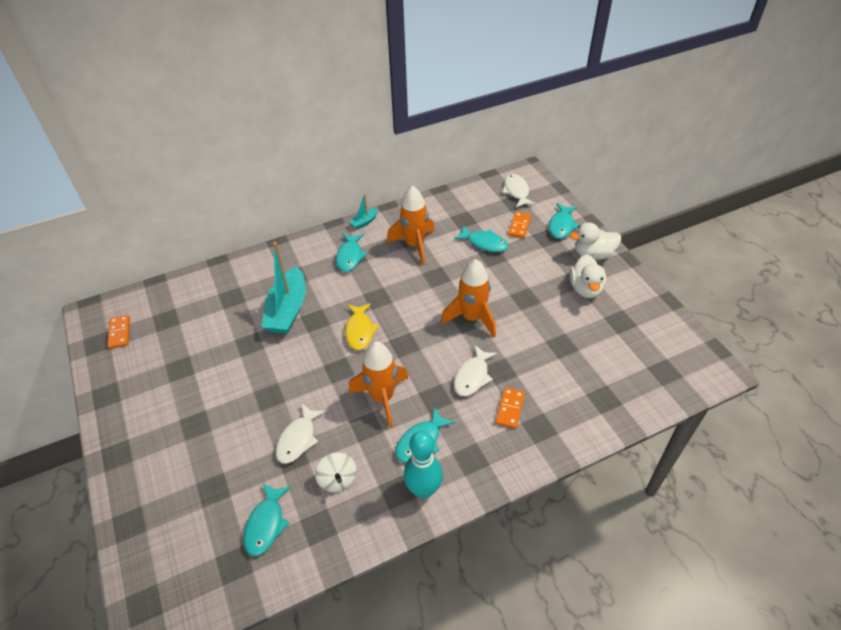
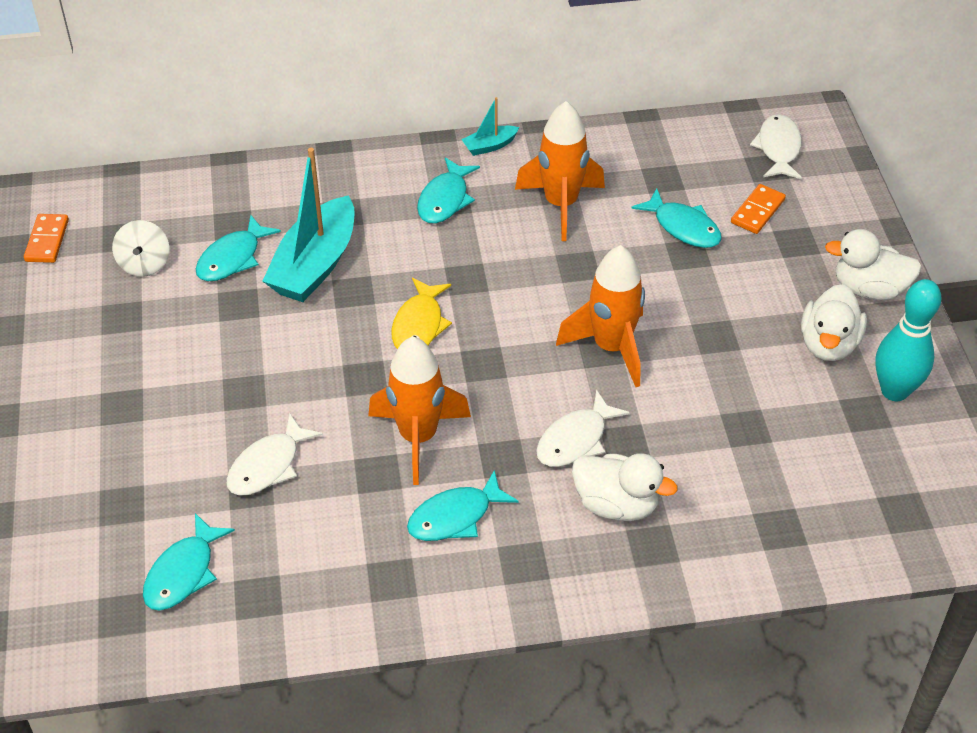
camera: 15 degrees right, 0 degrees up
white spinning top [315,452,357,492] -> white spinning top moved to [112,220,170,277]
turquoise bowling pin [404,431,443,499] -> turquoise bowling pin moved to [875,279,942,401]
orange domino [495,387,525,429] -> white duck [572,453,678,521]
turquoise fish [549,203,579,239] -> turquoise fish moved to [196,215,281,281]

